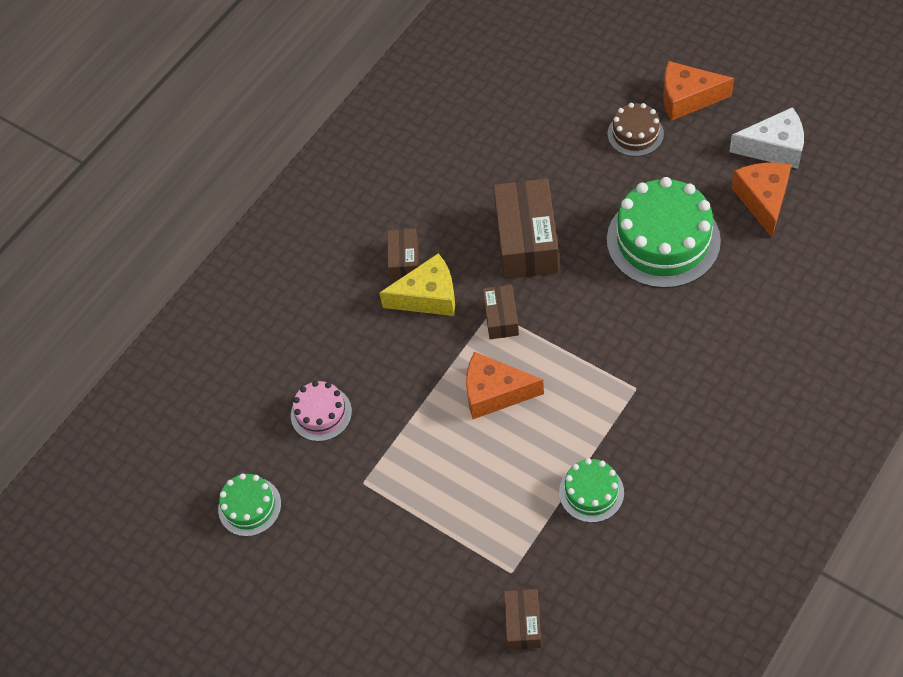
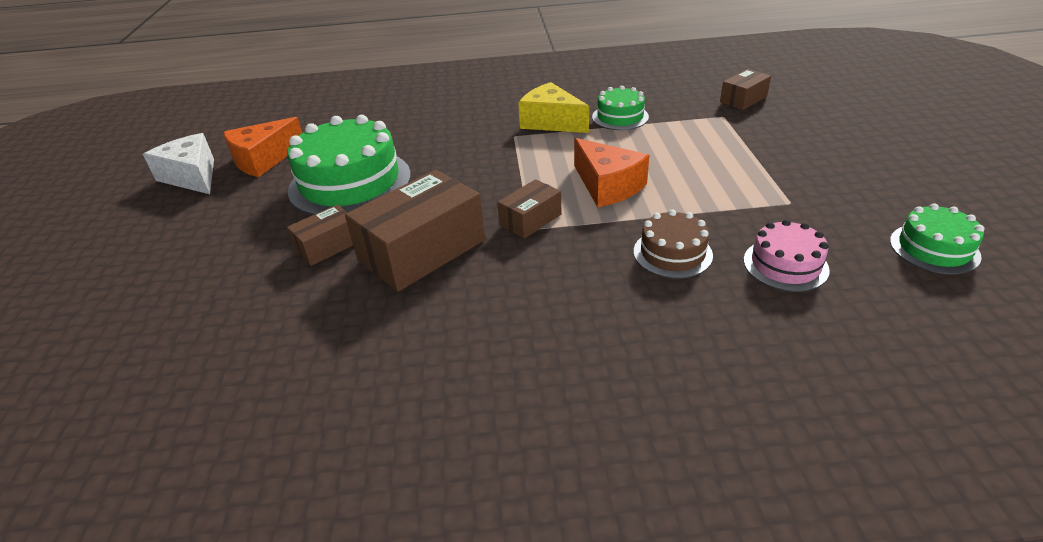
camera: 135 degrees left, 20 degrees down
yellow cheese [379,253,455,316] -> yellow cheese moved to [518,82,589,133]
brown box [387,228,419,280] -> brown box moved to [287,204,353,266]
brown cake [608,103,664,157] -> brown cake moved to [634,209,713,279]
orange cheese [663,61,734,121] -> none

